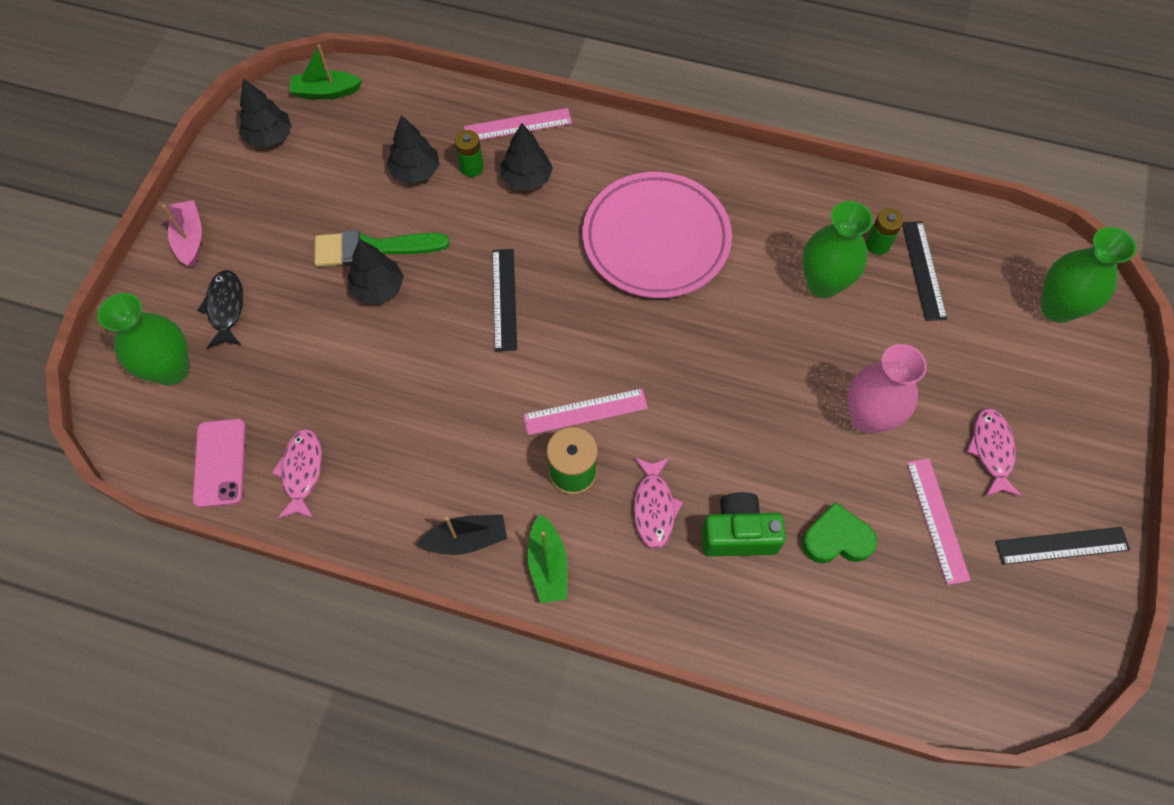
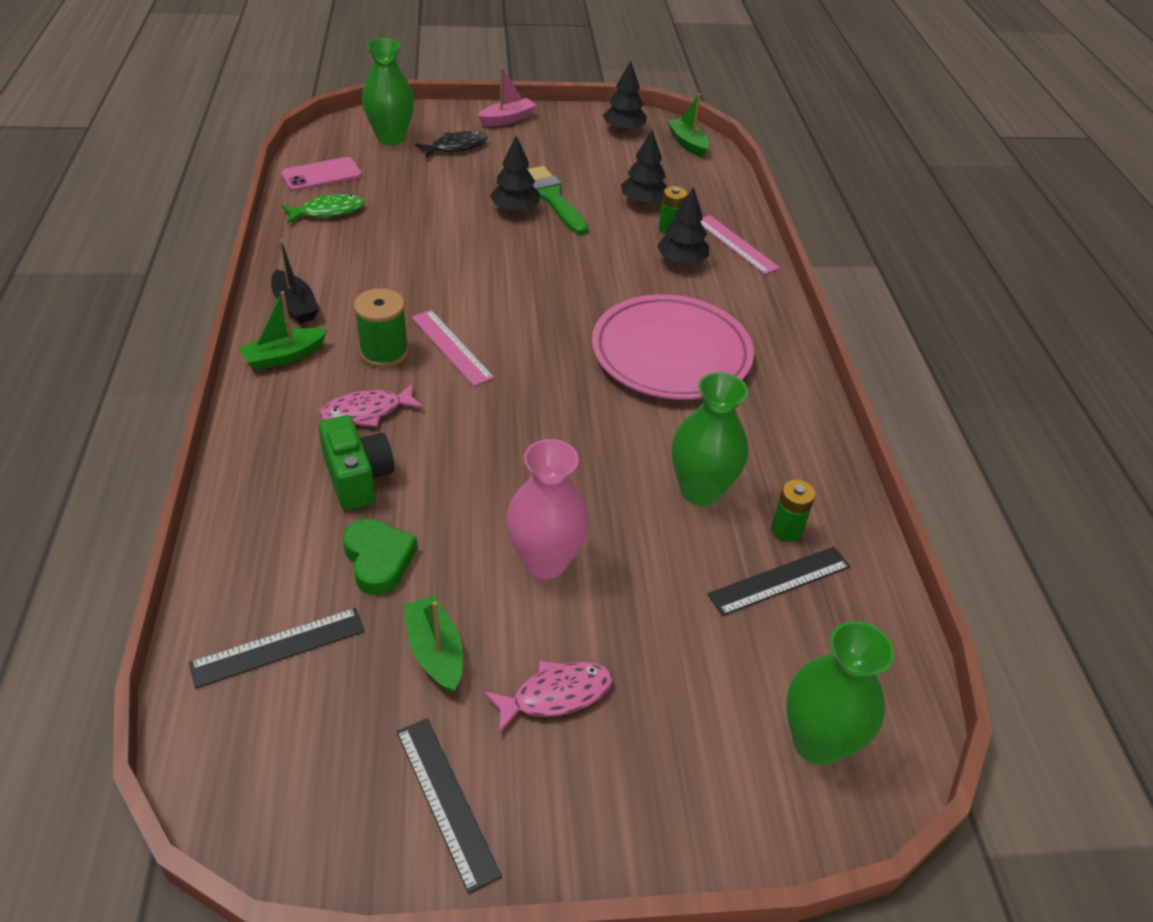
camera: 65 degrees right, 20 degrees down
pink fish [272,428,322,519] -> green fish [282,194,365,223]
black ruler [492,249,517,352] -> black ruler moved to [189,608,365,688]
pink ruler [906,458,971,585] -> green boat [404,596,463,693]

